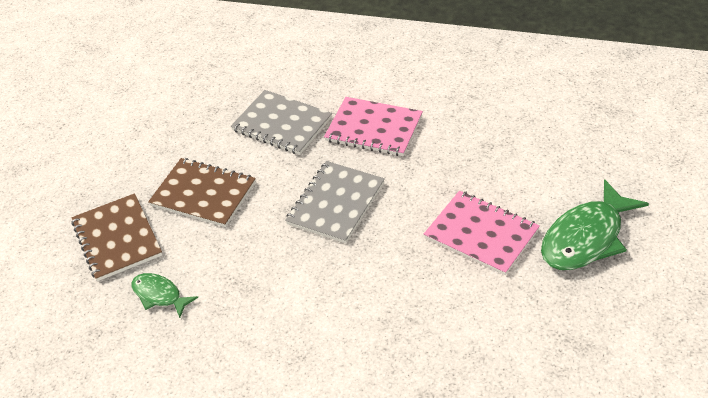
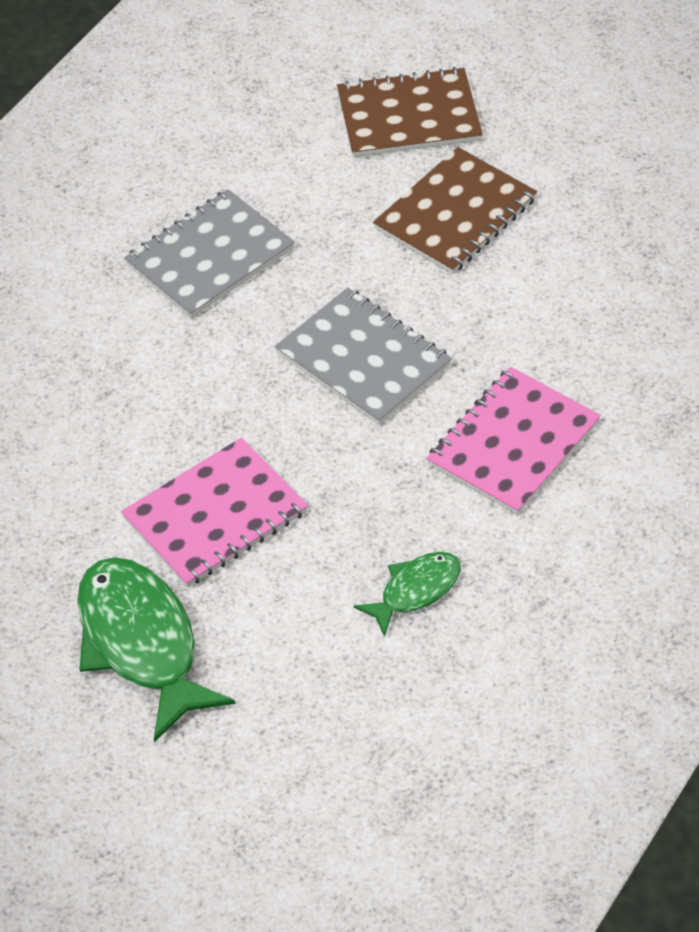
camera: 105 degrees right, 5 degrees up
green fish [132,273,198,318] -> green fish moved to [353,552,461,637]
grey notebook [231,90,332,155] -> grey notebook moved to [124,189,295,318]

